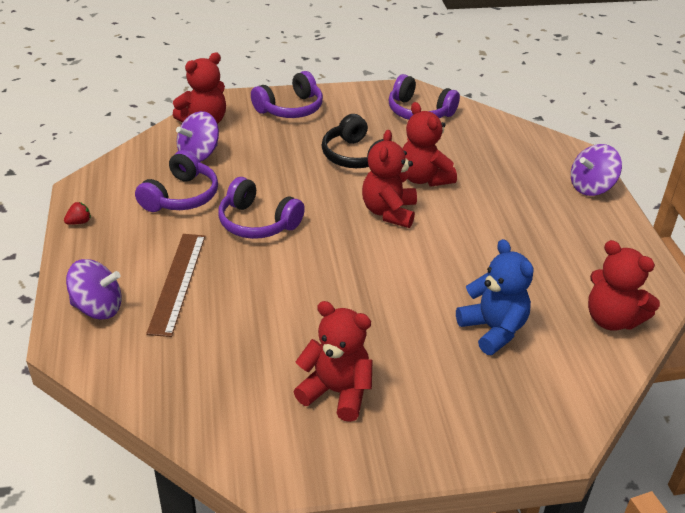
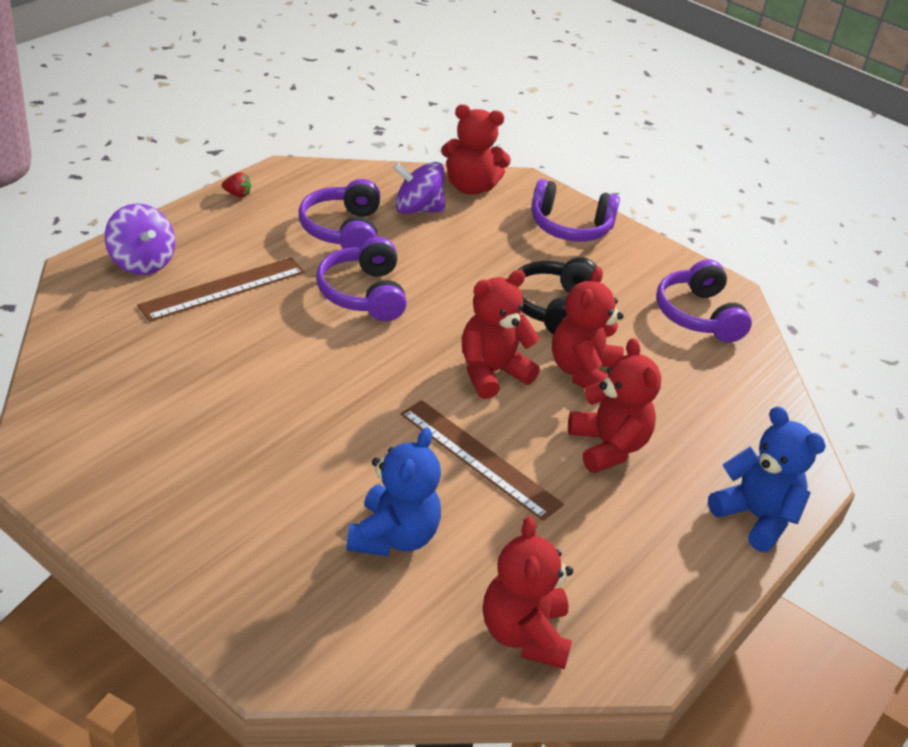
camera: 45 degrees right, 0 degrees up
purple headphones [135,150,218,212] -> purple headphones turned 105 degrees clockwise [299,179,380,249]
red teddy bear [294,301,372,422] -> red teddy bear moved to [568,338,661,473]
purple spinning top [571,144,622,196] -> blue teddy bear [708,406,826,552]
none -> brown ruler [401,400,564,521]

